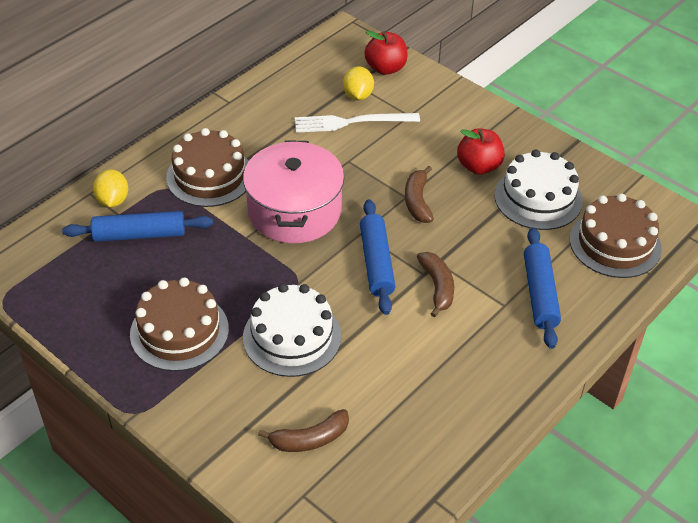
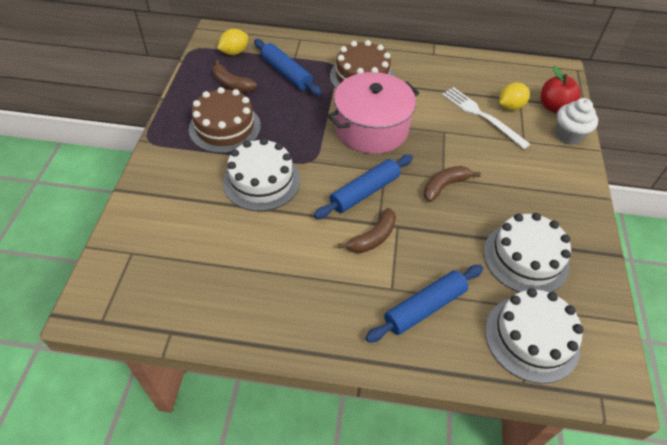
camera: 55 degrees right, 5 degrees up
yellow lemon [93,170,128,207] -> yellow lemon moved to [217,29,249,55]
brown banana [258,409,349,452] -> brown banana moved to [212,60,257,92]
red apple [457,128,505,175] -> none
brown cake [570,194,662,278] -> white cake [485,288,584,384]
none -> white cupcake [555,98,598,145]

